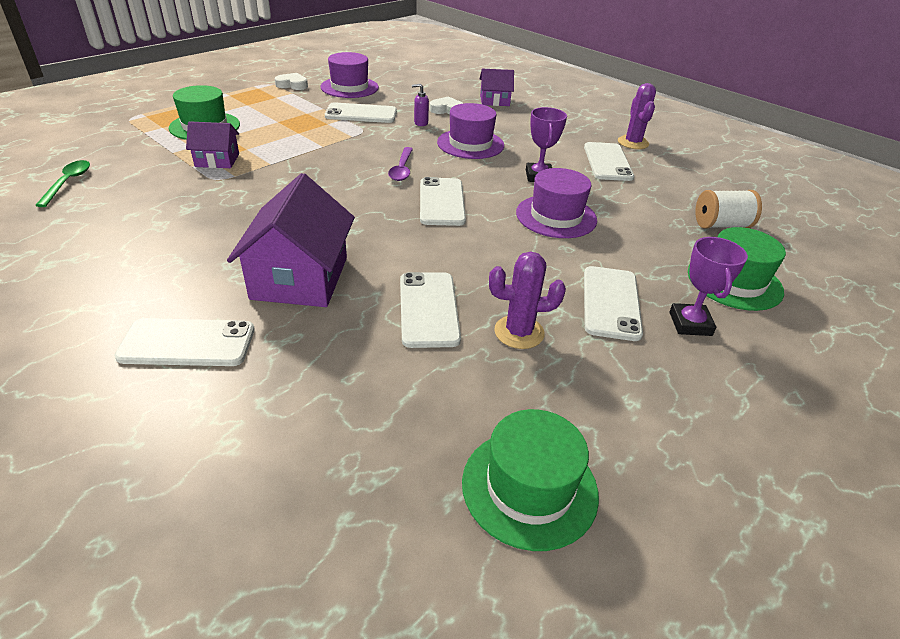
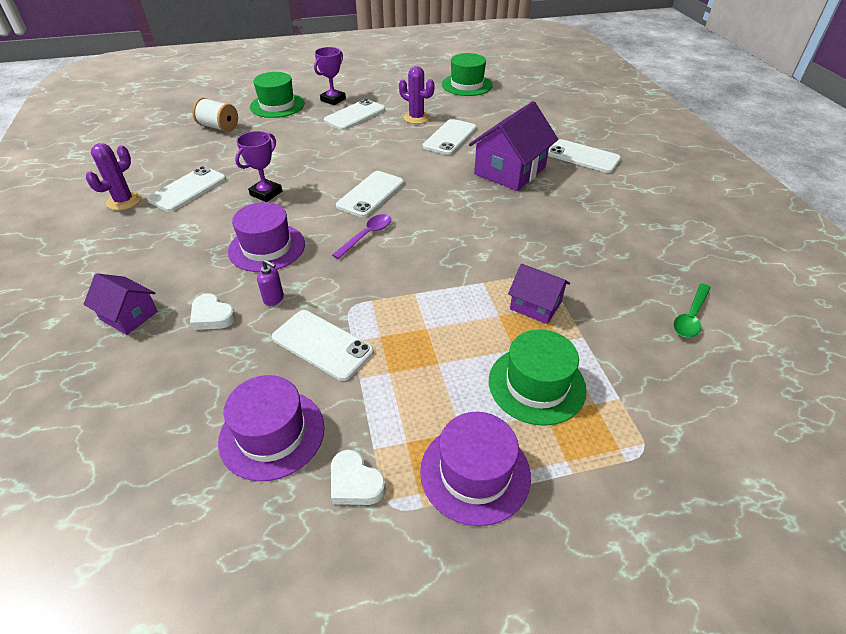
camera: 145 degrees left, 5 degrees up
purple hat [516,168,597,238] -> purple hat moved to [420,412,531,526]

